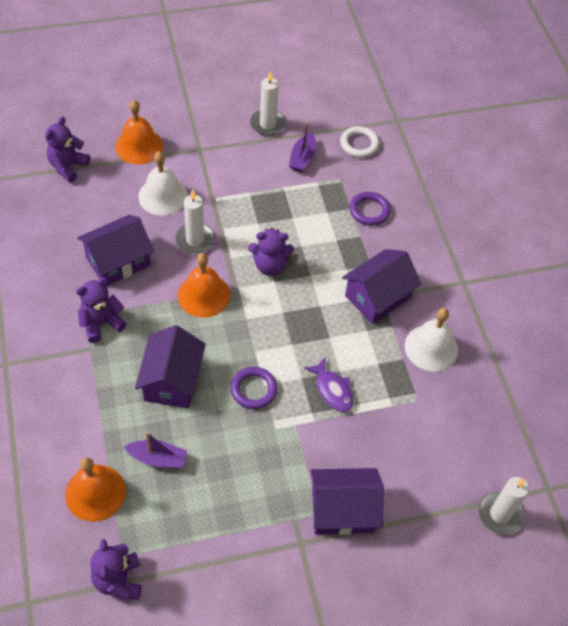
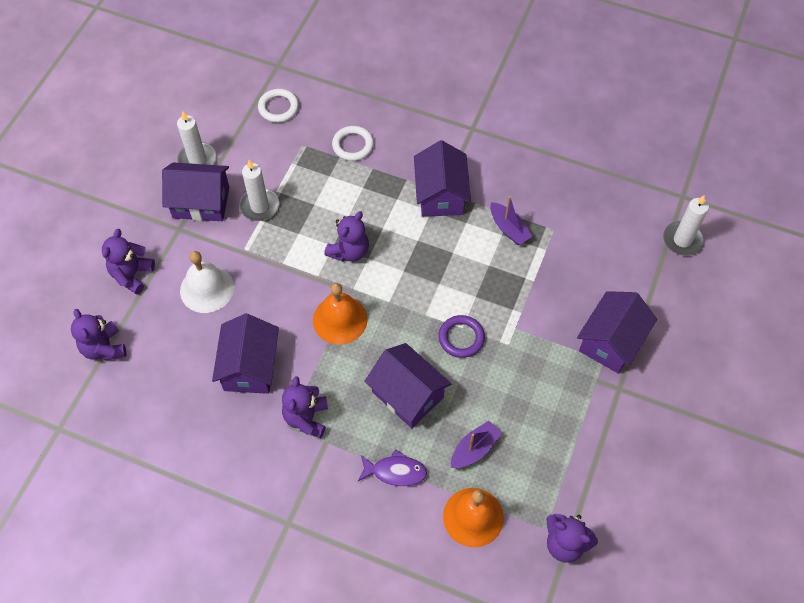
camera: 50 degrees left, 5 degrees up
orange bell [115,100,163,164] -> purple teddy bear [102,229,155,294]
white candle [175,190,215,254] -> white candle moved to [239,160,279,221]
purple boat [289,122,316,172] -> purple boat moved to [490,196,533,245]
purple fish [304,357,354,412] -> purple fish moved to [358,449,427,486]
purple ring [349,192,391,226] -> white ring [332,126,374,161]
white bell [405,308,458,372] -> none
none -> purple house [162,163,229,221]

